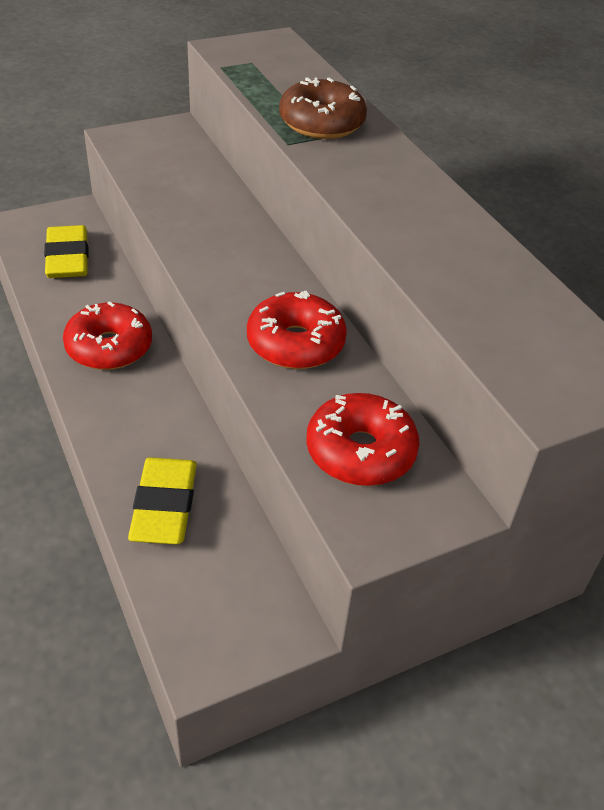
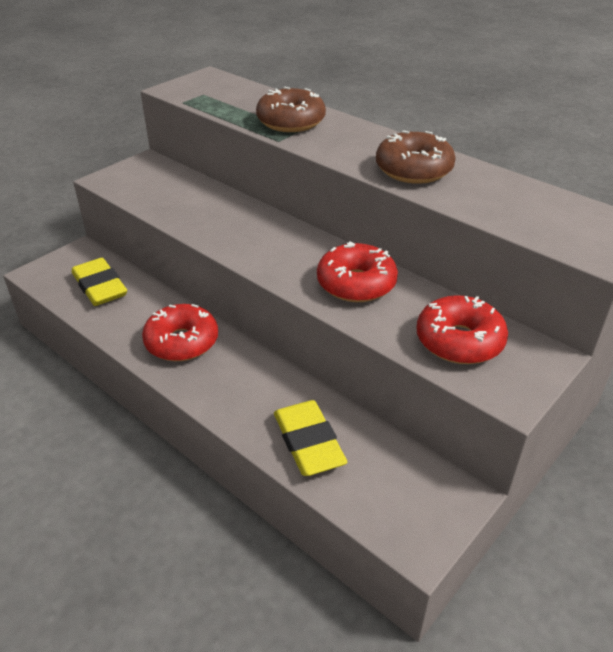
camera: 20 degrees left, 5 degrees down
none -> brown donut [376,130,456,184]

